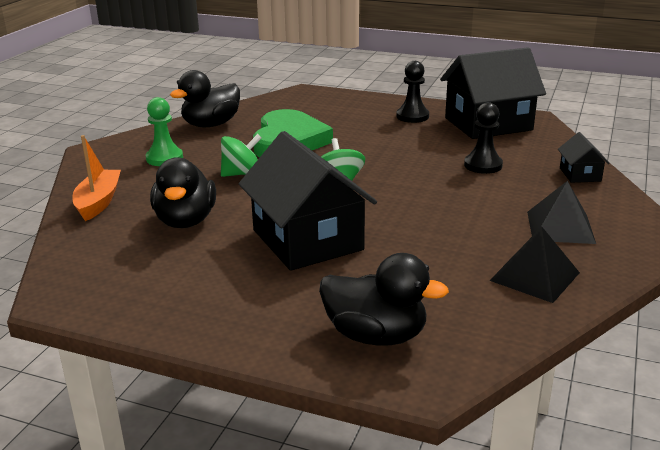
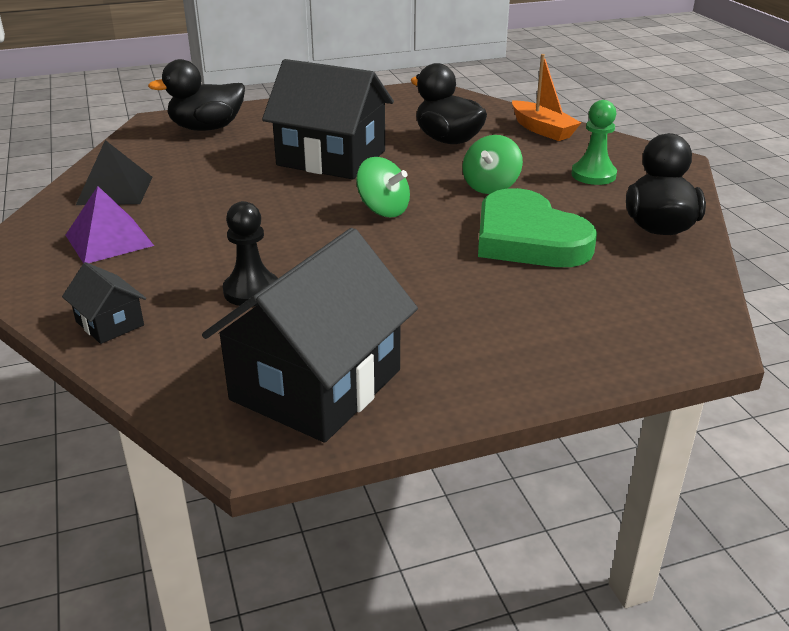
camera: 140 degrees right, 5 degrees up
black pawn [396,61,429,123] -> none
black pyramid [527,181,596,244] -> purple pyramid [66,186,154,263]

